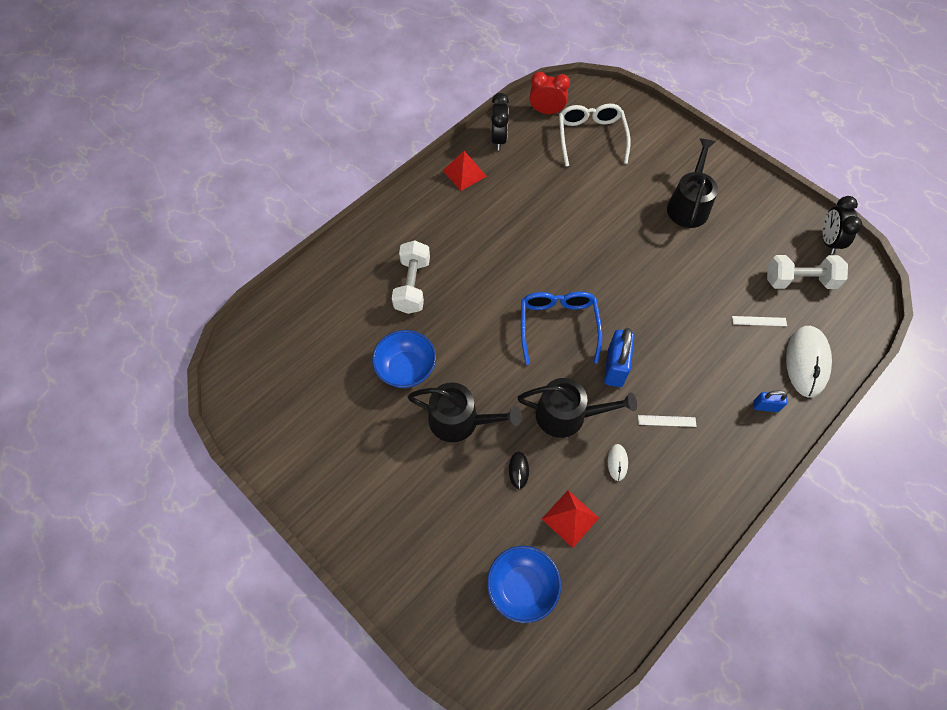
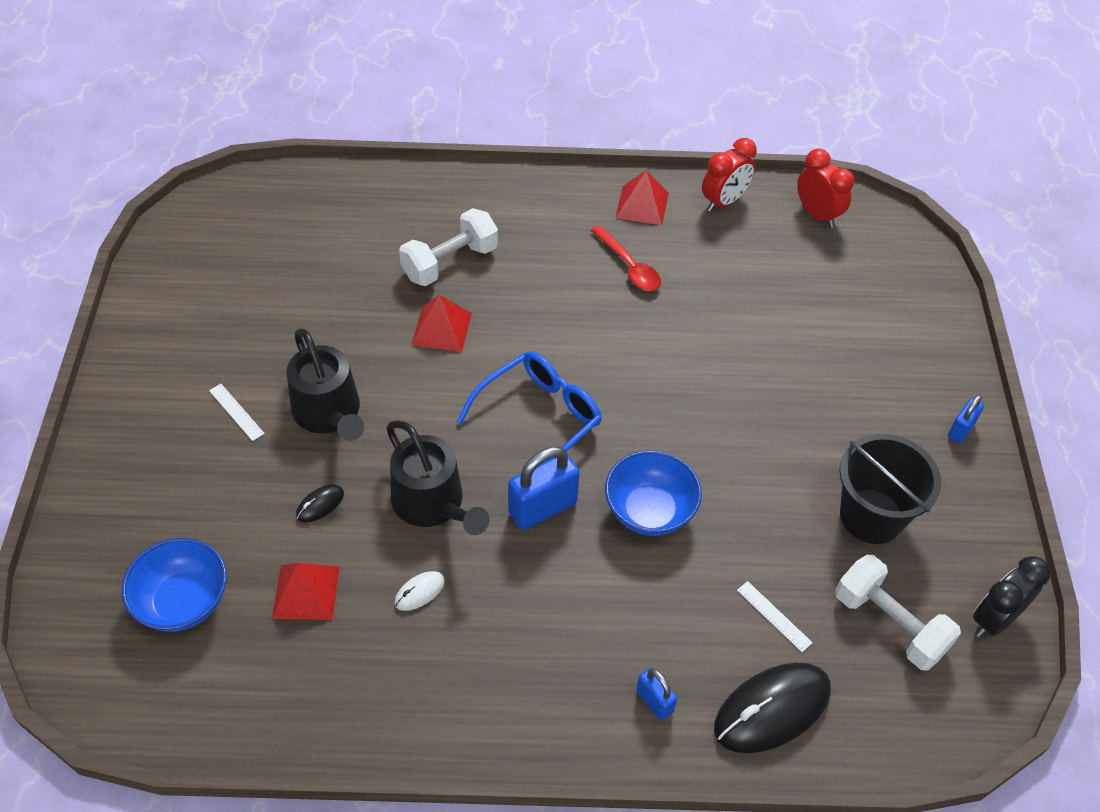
camera: 45 degrees right, 10 degrees down
blue bowl [372,330,436,388] -> blue bowl moved to [605,450,702,536]
black clock [491,93,509,150] -> red clock [702,138,757,212]
white glasses [559,104,631,166] -> none
white ruler [638,415,697,427] -> white ruler moved to [209,384,265,441]
black watering can [667,139,718,228] -> none
white mouse [786,326,832,398] -> black mouse [714,663,831,753]
none -> red pyramid [412,295,472,352]
none -> red spoon [591,225,661,291]
none -> black bucket [839,434,941,544]
none -> blue padlock [948,395,984,443]

